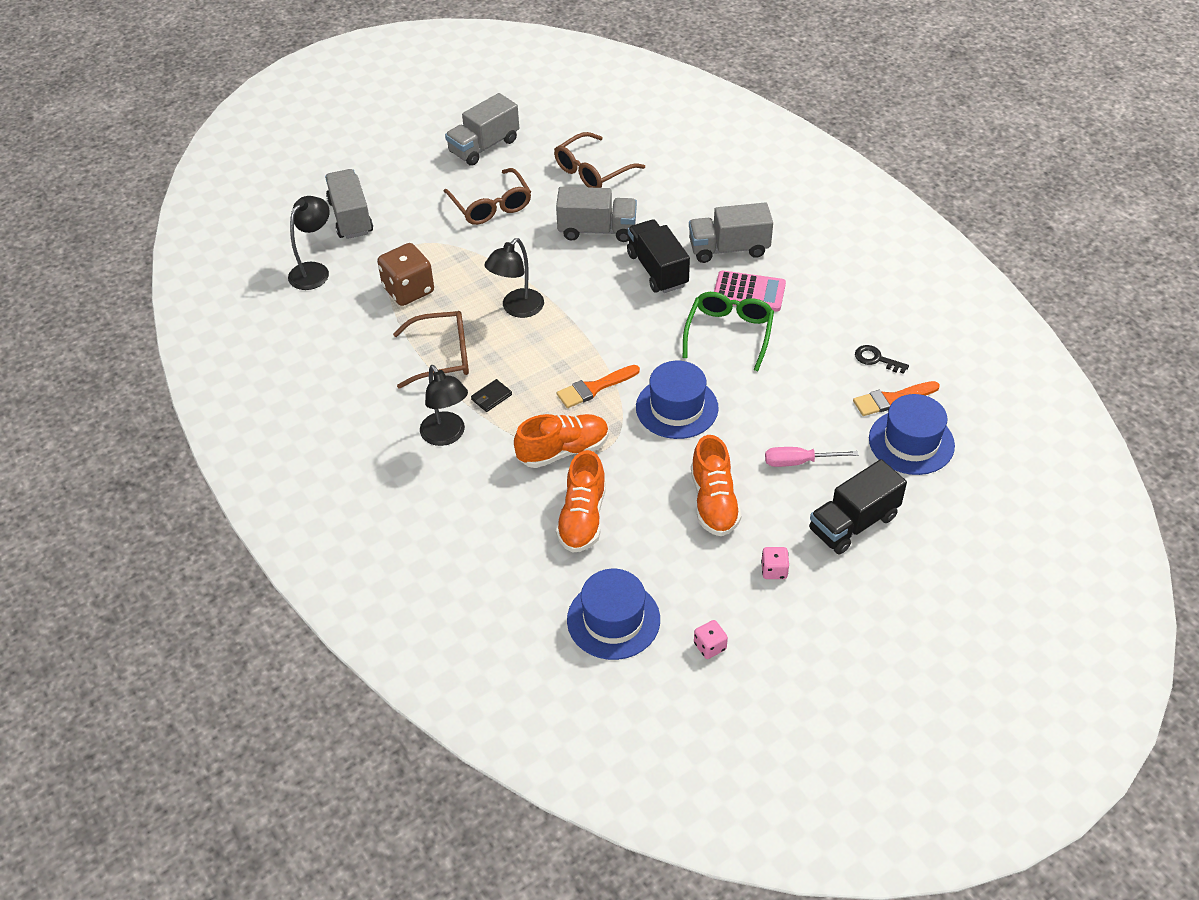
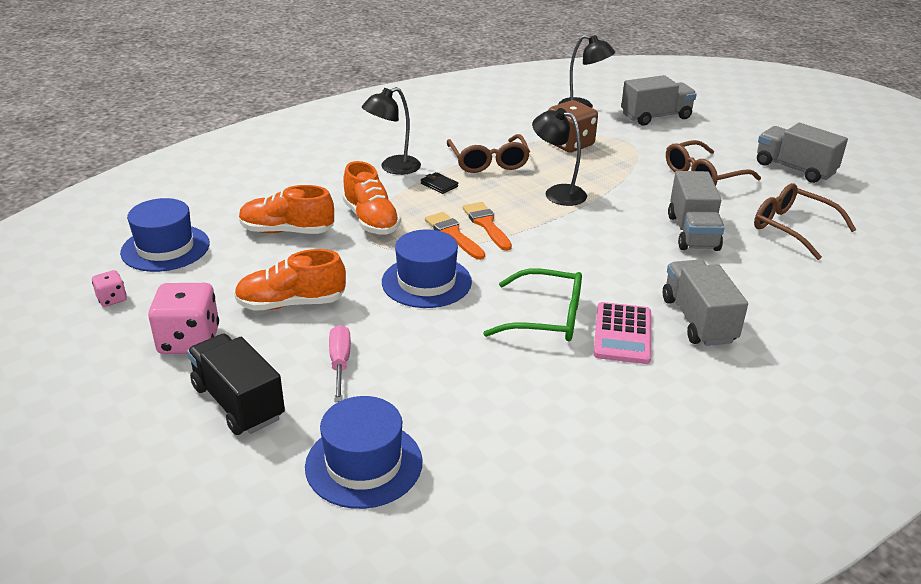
camera: 85 degrees right, 15 degrees down
black truck [627,219,690,293] -> none
pink dice [761,547,789,579] -> pink dice [148,283,219,354], size x2.01
orange brush [853,381,940,416] -> orange brush moved to [462,202,512,251]
black key [855,345,909,374] -> none

